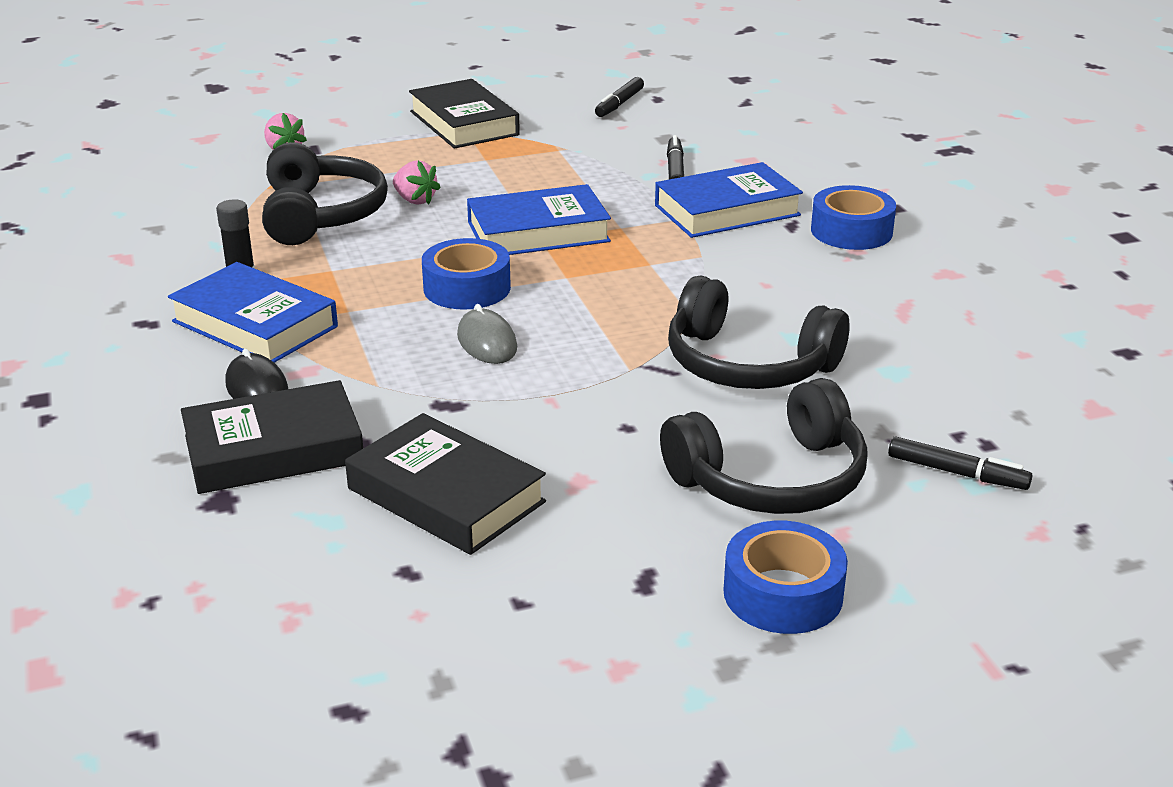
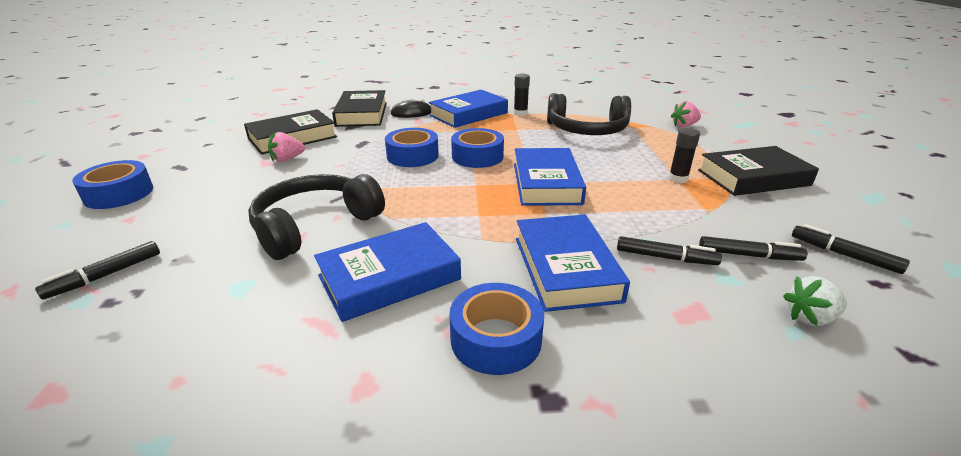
camera: 105 degrees right, 0 degrees up
pink strawberry [393,160,441,205] -> pink strawberry moved to [268,132,305,162]
grey mouse [457,304,517,364] -> blue tape [385,128,439,167]
black headphones [660,378,868,514] -> none
none -> blue book [314,222,461,322]
none -> black glue stick [669,128,700,183]
none -> black marker [699,236,807,261]
none -> white strawberry [783,276,847,326]

